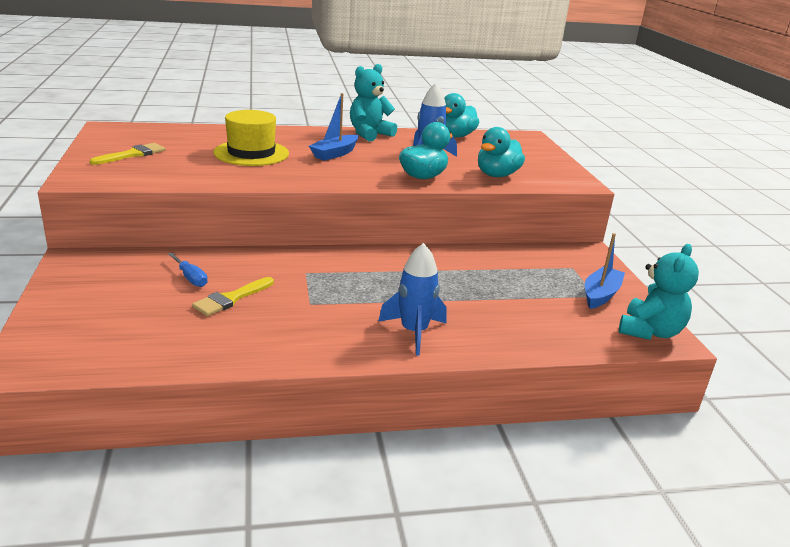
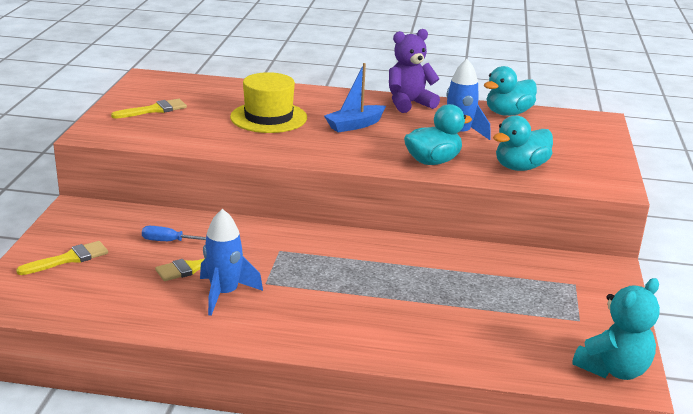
camera: 20 degrees right, 0 degrees up
blue screwdriver [168,253,208,287] -> blue screwdriver turned 120 degrees clockwise [142,226,206,241]
turquoise teddy bear [350,64,397,141] -> purple teddy bear [389,29,440,113]
blue rocket [378,243,447,356] -> blue rocket moved to [200,209,263,316]
blue boat [585,233,625,309] -> none
none -> yellow brush [16,241,108,275]

